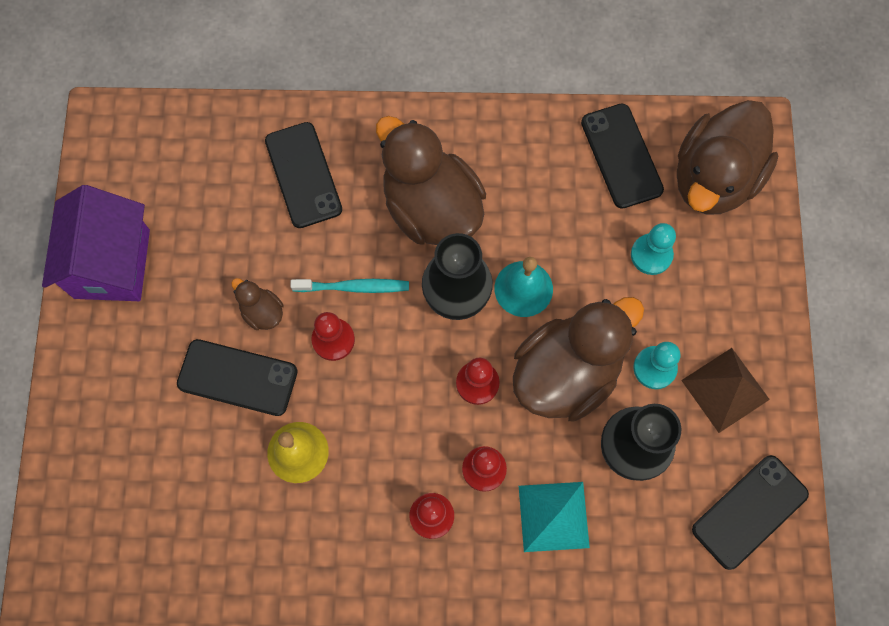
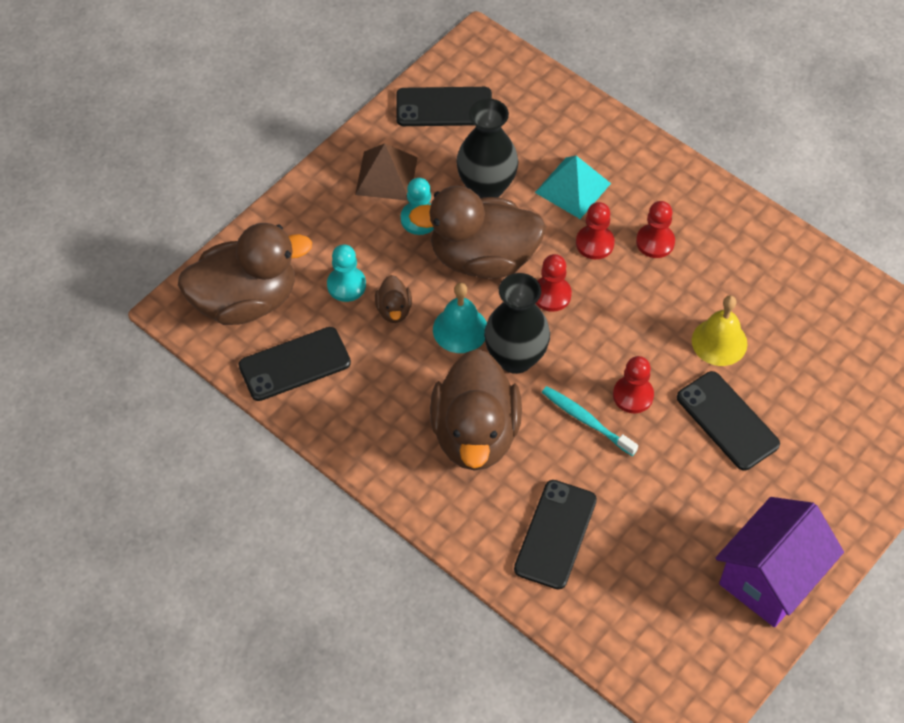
camera: 140 degrees left, 15 degrees down
brown duck [231,278,283,330] -> brown duck moved to [375,275,412,323]
black phone [581,103,664,209] -> black phone turned 45 degrees clockwise [239,327,351,401]

